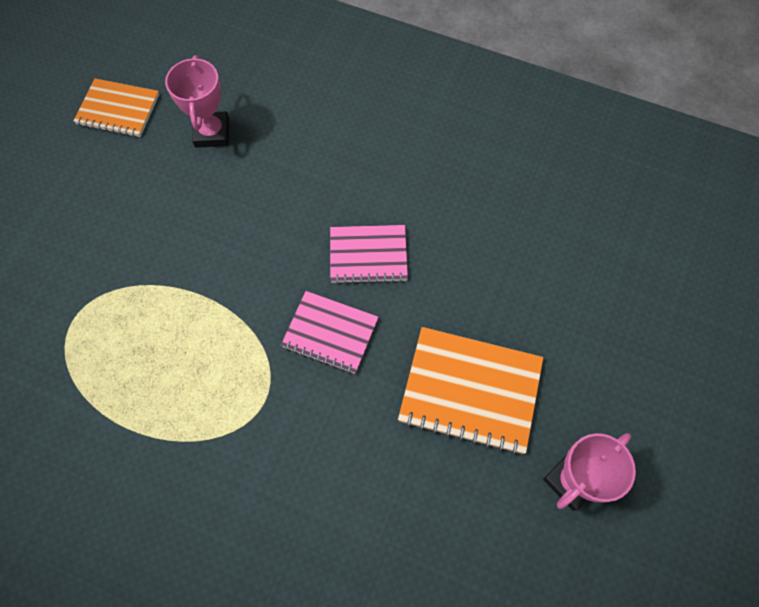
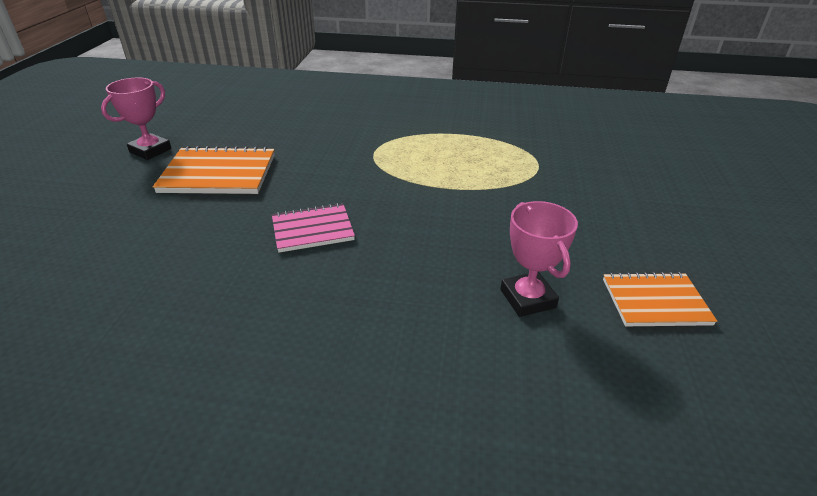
camera: 165 degrees right, 30 degrees down
pink notebook [281,291,378,374] -> none

